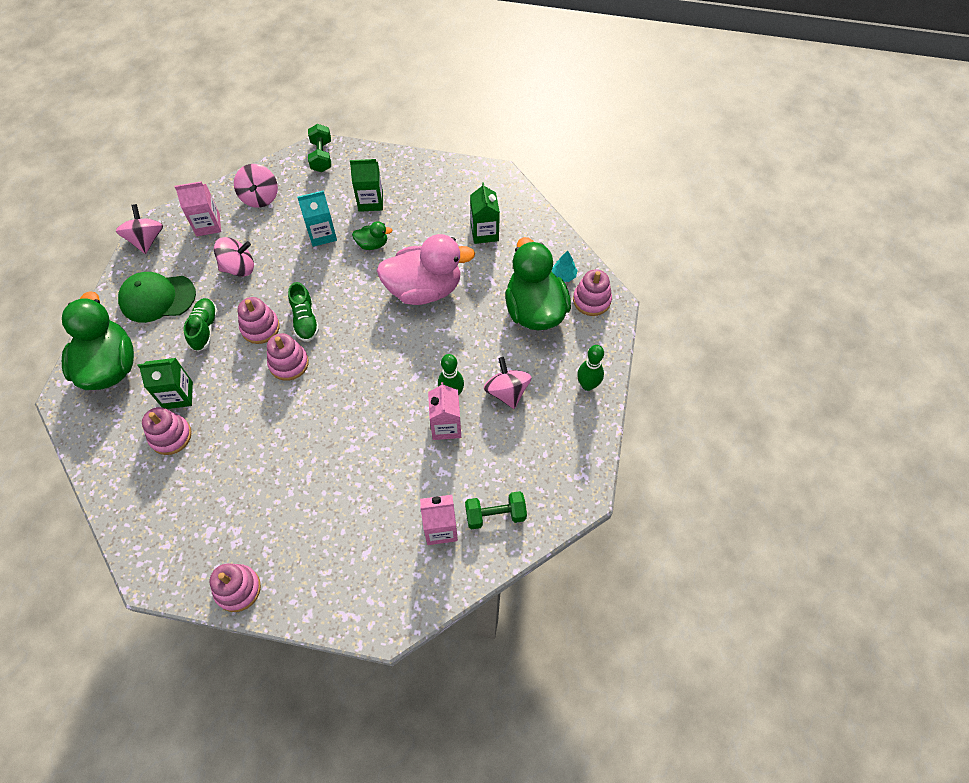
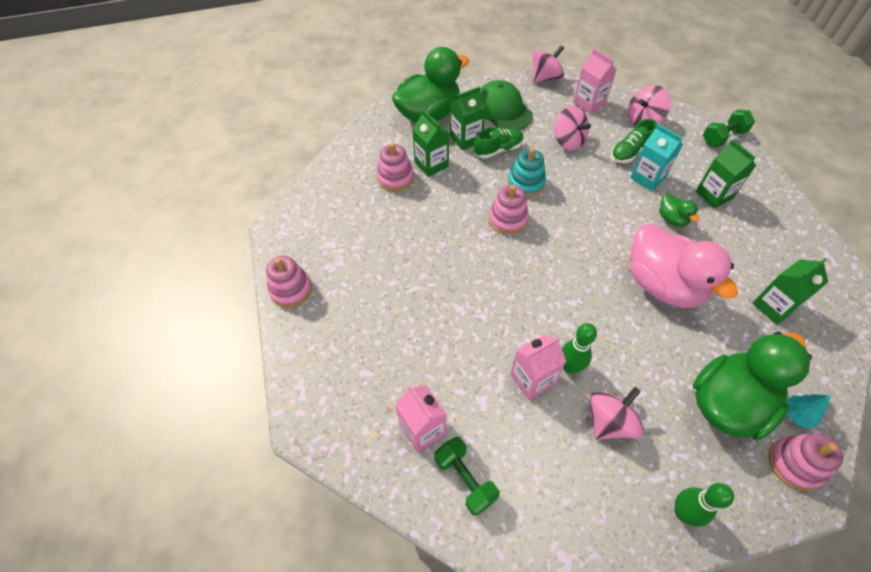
camera: 65 degrees right, 5 degrees down
pink stacking toy [238,297,280,344] -> turquoise stacking toy [508,148,546,197]
green shoe [288,282,319,342] -> green shoe moved to [611,119,657,163]
none -> green carton [450,86,486,150]

